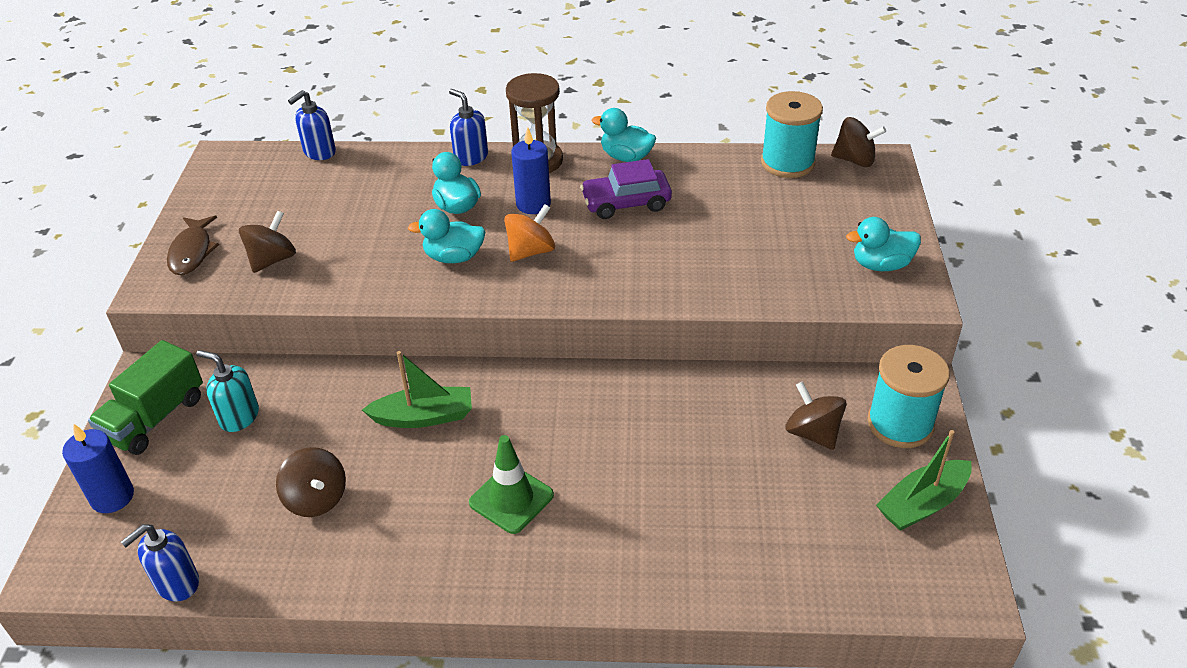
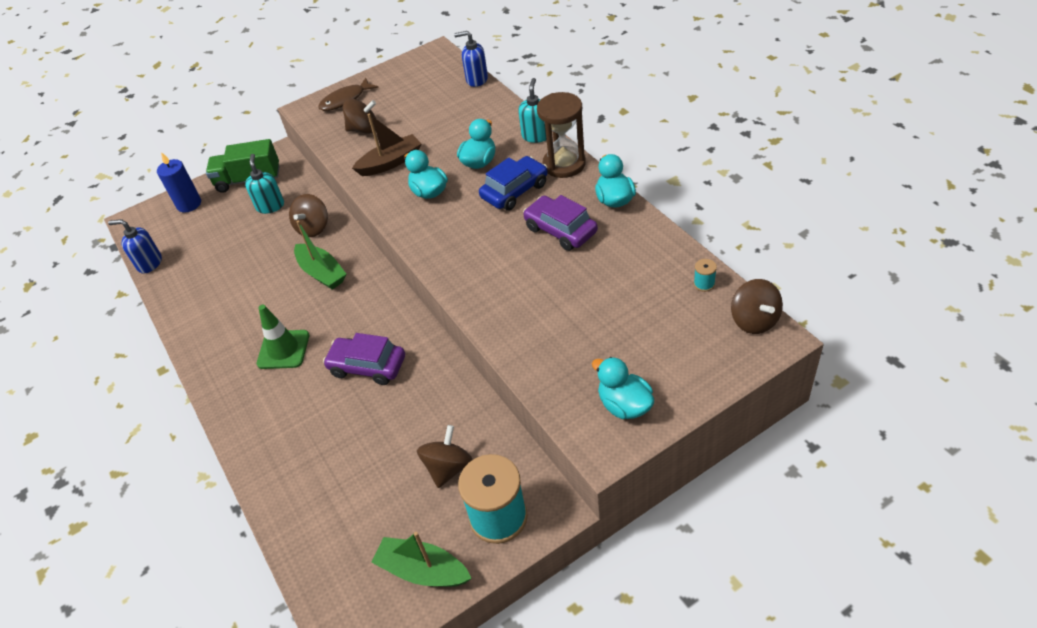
camera: 60 degrees right, 5 degrees up
brown spinning top [276,447,346,517] -> brown spinning top moved to [289,194,328,237]
blue soap dispenser [449,89,488,166] -> turquoise soap dispenser [518,78,547,143]
orange spinning top [504,204,555,262] -> none
blue candle [511,127,551,214] -> blue car [479,156,548,210]
turquoise spool [761,91,823,178] -> turquoise spool [694,259,717,292], size x0.40
none -> purple car [323,333,405,385]
none -> brown boat [352,113,421,176]

